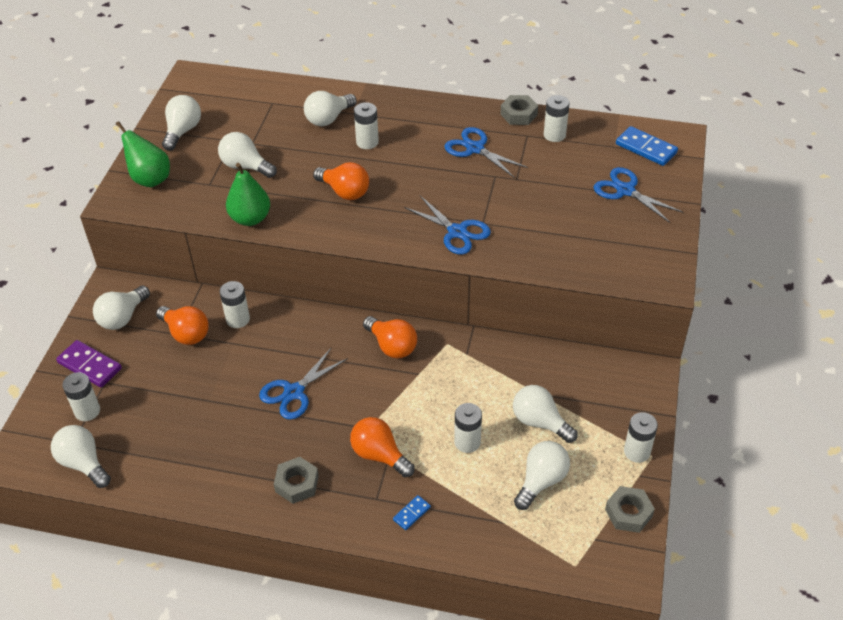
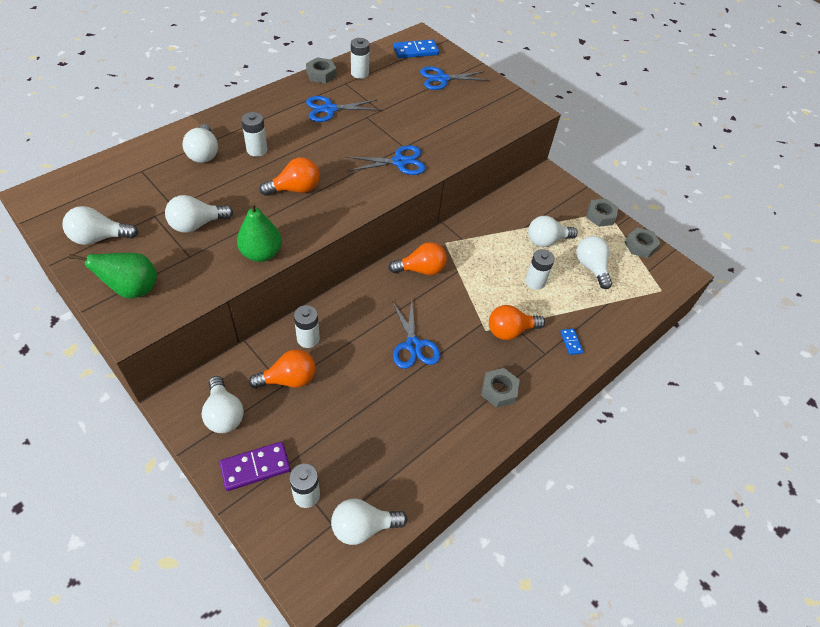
camera: 60 degrees left, 5 degrees up
white light bulb [162,95,201,151] -> white light bulb turned 60 degrees counterclockwise [62,206,138,245]
white battery [624,412,658,463] -> grey nut [586,199,618,227]

